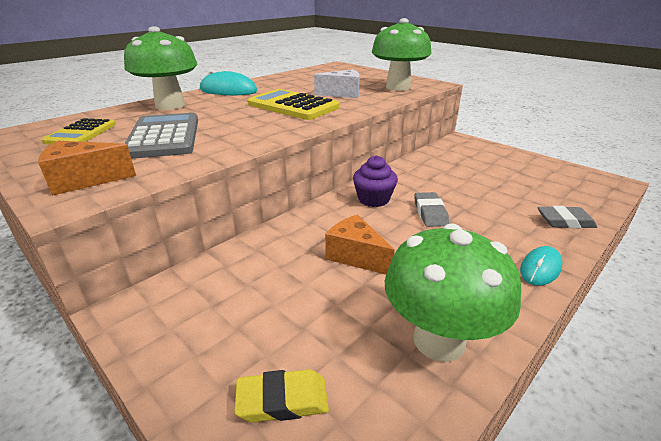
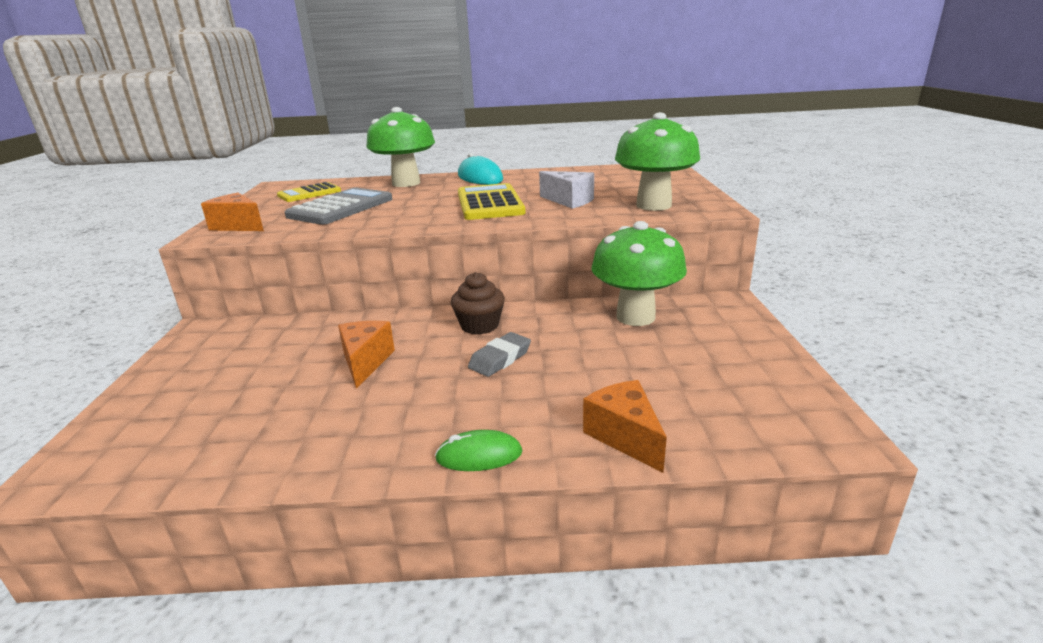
camera: 45 degrees right, 5 degrees down
yellow eraser [234,369,329,423] -> none
purple cupcake [353,155,398,207] -> brown cupcake [451,272,505,335]
green mushroom [385,223,521,362] -> green mushroom moved to [591,221,687,326]
turquoise mouse [520,246,562,286] -> green mouse [435,430,522,471]
grey eraser [537,206,597,228] -> orange cheese [583,380,667,473]

